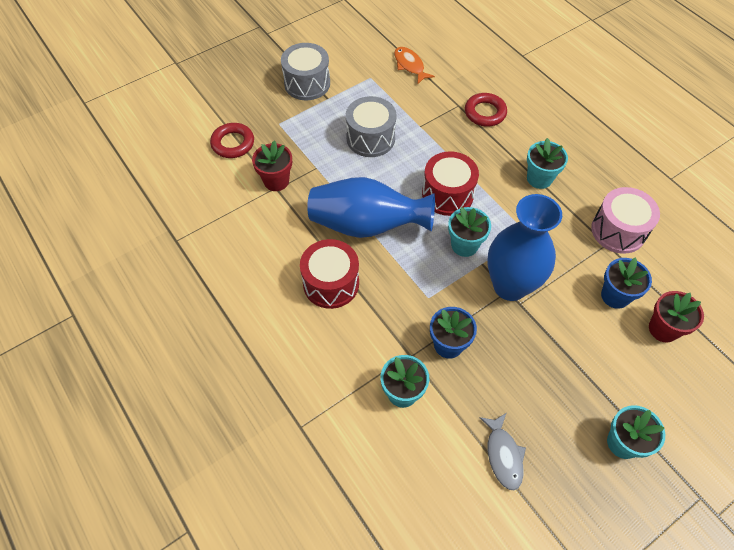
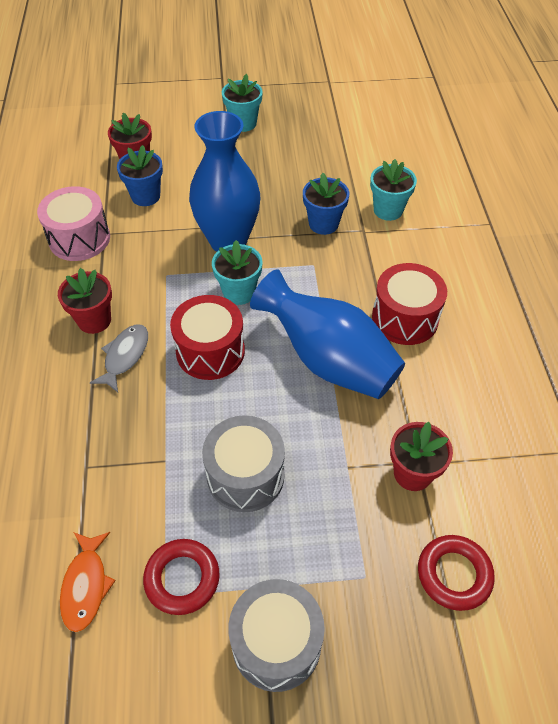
camera: 150 degrees left, 5 degrees down
red ring [465,93,507,127] -> red ring moved to [143,539,220,615]
grey fish [479,413,526,490] -> grey fish moved to [90,324,148,392]
turquoise flower pot [527,138,568,189] -> red flower pot [58,268,112,334]

